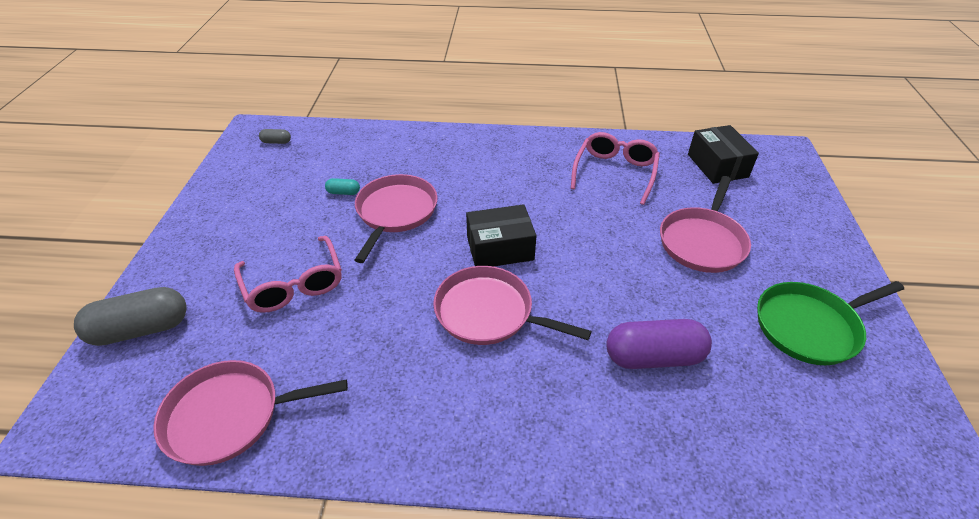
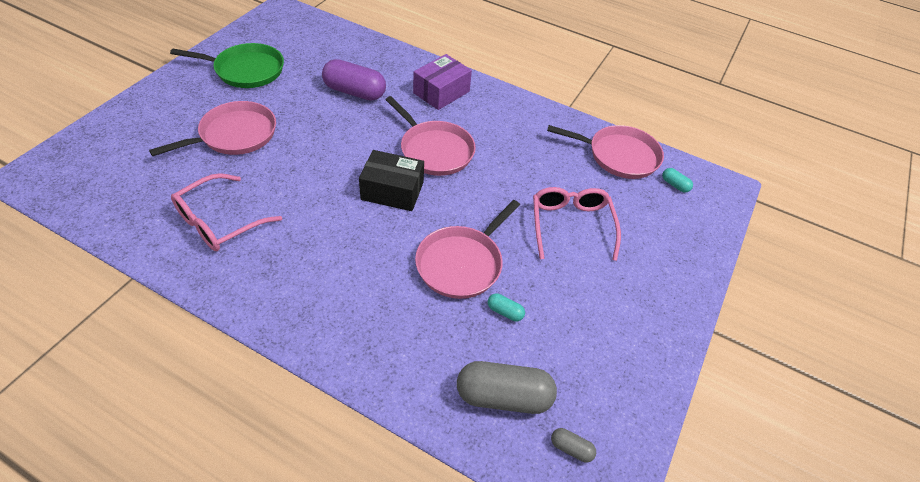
camera: 160 degrees left, 5 degrees up
grey capsule [74,287,187,346] -> grey capsule moved to [457,361,557,414]
black box [688,125,759,184] -> none
none -> purple box [413,54,472,110]
none -> turquoise capsule [662,168,693,193]

